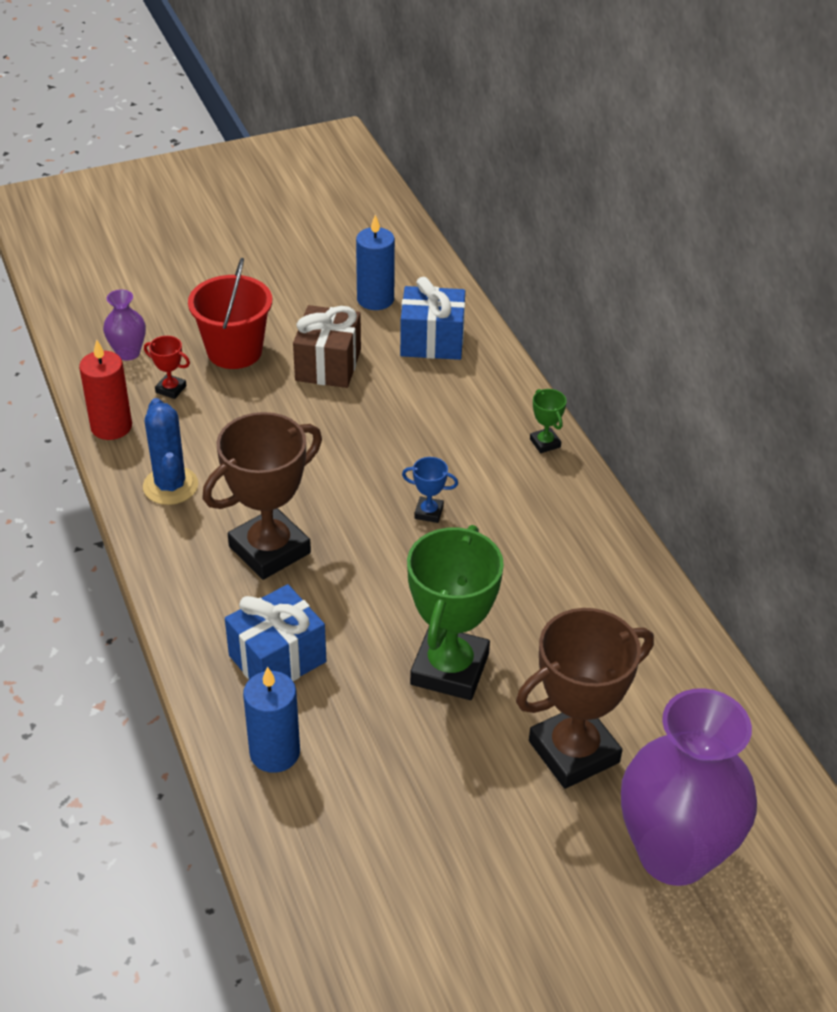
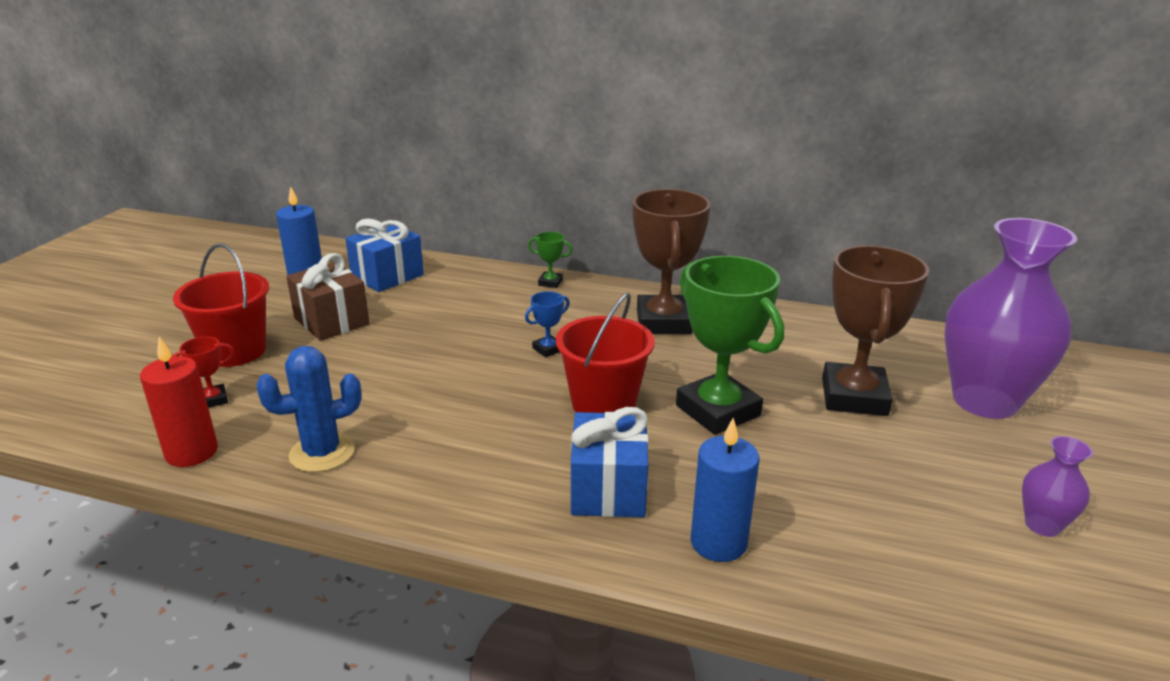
camera: 50 degrees left, 15 degrees down
purple vase [103,289,146,361] -> purple vase moved to [1022,436,1093,537]
blue cactus [143,398,198,505] -> blue cactus turned 45 degrees counterclockwise [256,346,362,472]
brown trophy [202,412,322,580] -> brown trophy moved to [632,189,710,334]
none -> red bucket [556,293,655,413]

